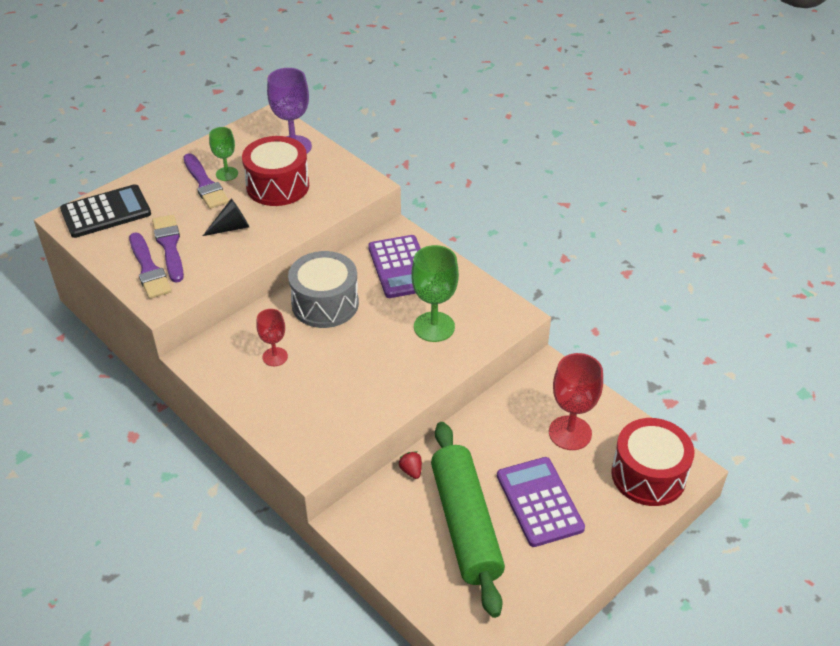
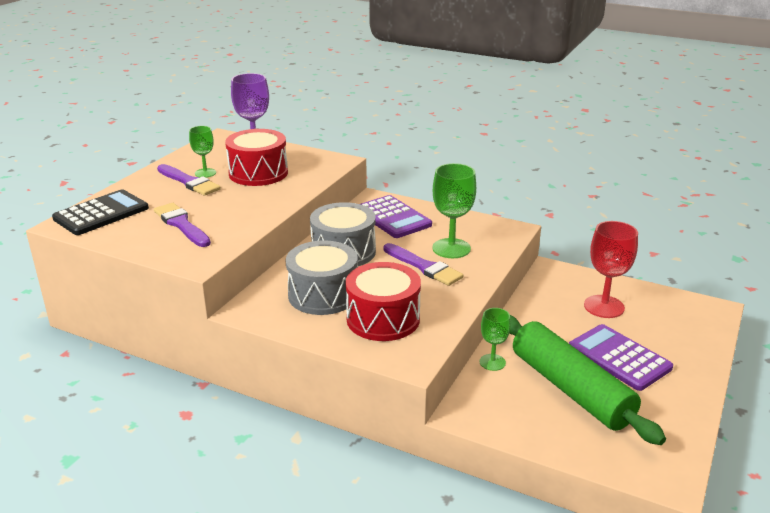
camera: 20 degrees left, 15 degrees down
purple brush [129,232,172,299] -> purple brush moved to [384,243,463,286]
black cone [203,199,249,236] -> none
red goblet [256,309,288,366] -> grey drum [286,241,358,315]
red strawberry [399,451,422,479] -> green goblet [480,308,511,371]
red drum [611,418,694,506] -> red drum moved to [345,262,421,341]

